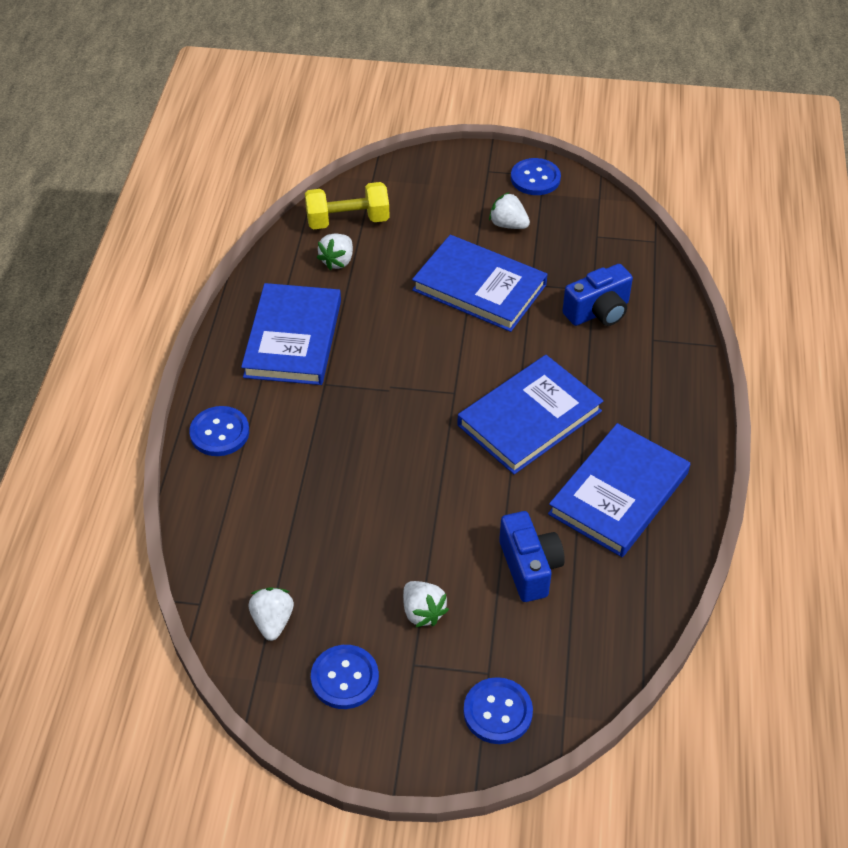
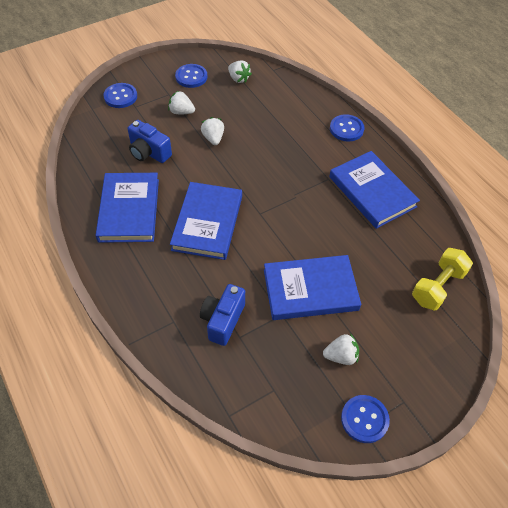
camera: 140 degrees right, 5 degrees up
white strawberry [317,234,353,270] -> white strawberry moved to [201,117,224,145]

